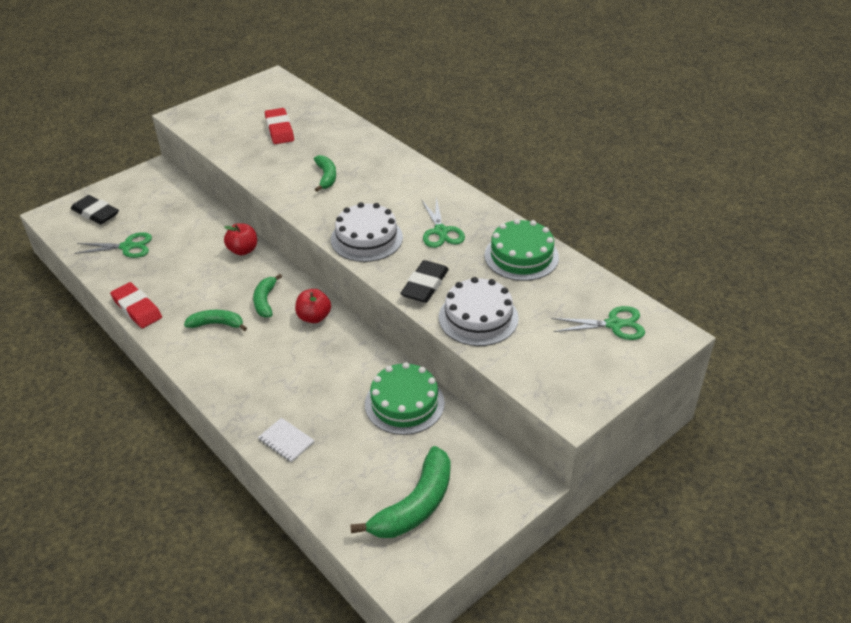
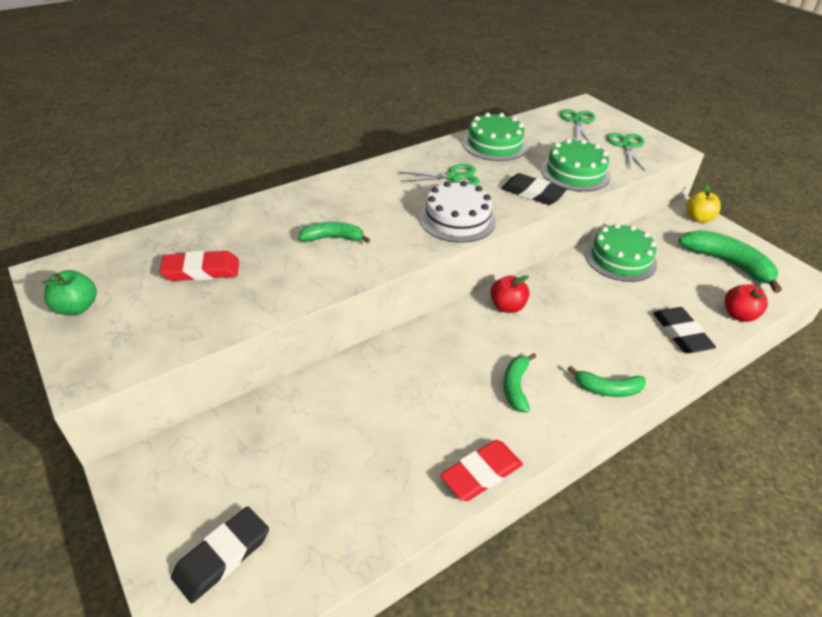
camera: 85 degrees left, 0 degrees up
green scissors [74,232,152,258] -> green scissors moved to [607,133,645,171]
red apple [224,223,257,255] -> red apple moved to [725,285,768,322]
green banana [253,274,282,318] -> green banana moved to [568,366,646,397]
white notebook [258,418,315,463] -> black eraser [653,307,716,353]
white cake [439,277,519,346] -> green cake [541,139,611,192]
none -> green apple [42,270,97,315]
none -> yellow apple [686,185,721,223]

